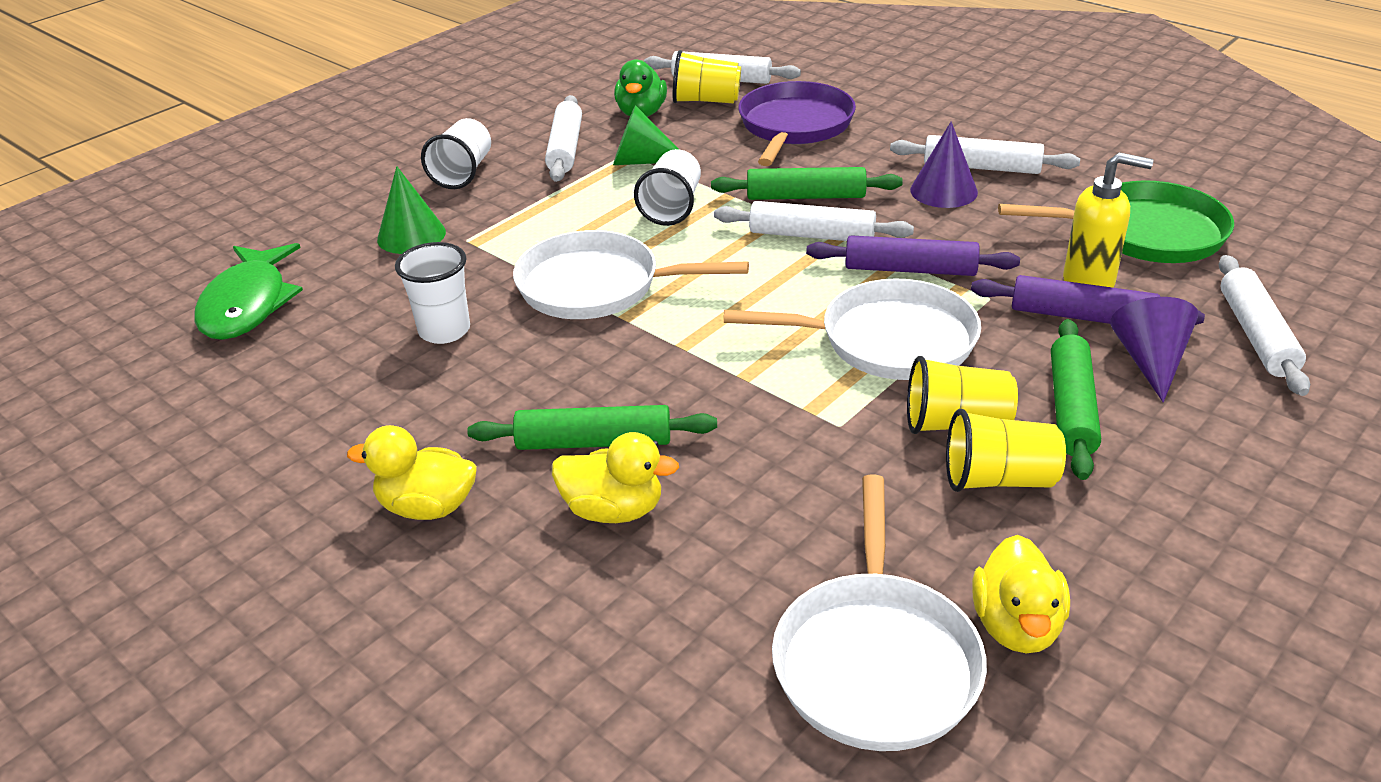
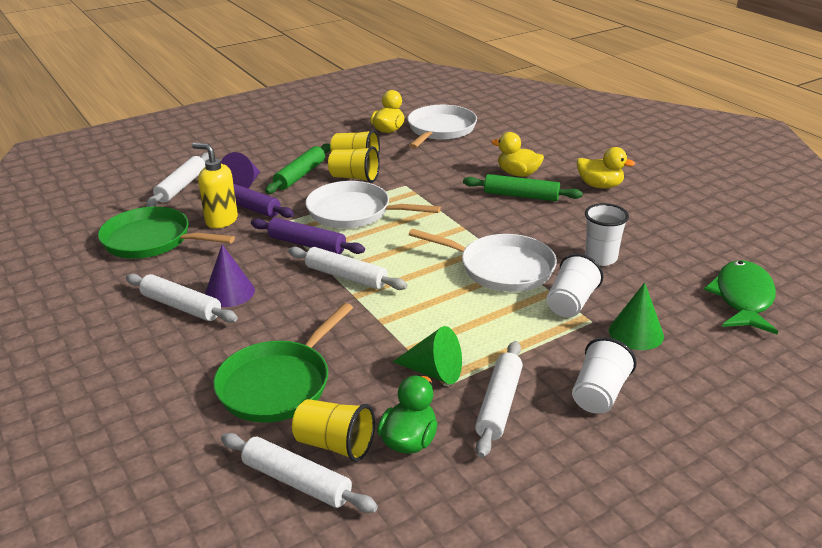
camera: 165 degrees left, 5 degrees down
white cup [634,149,701,226] -> white cup moved to [547,254,603,318]
green rolling pin [711,167,903,200] -> none
purple pan [738,81,856,166] -> green pan [213,303,353,423]

